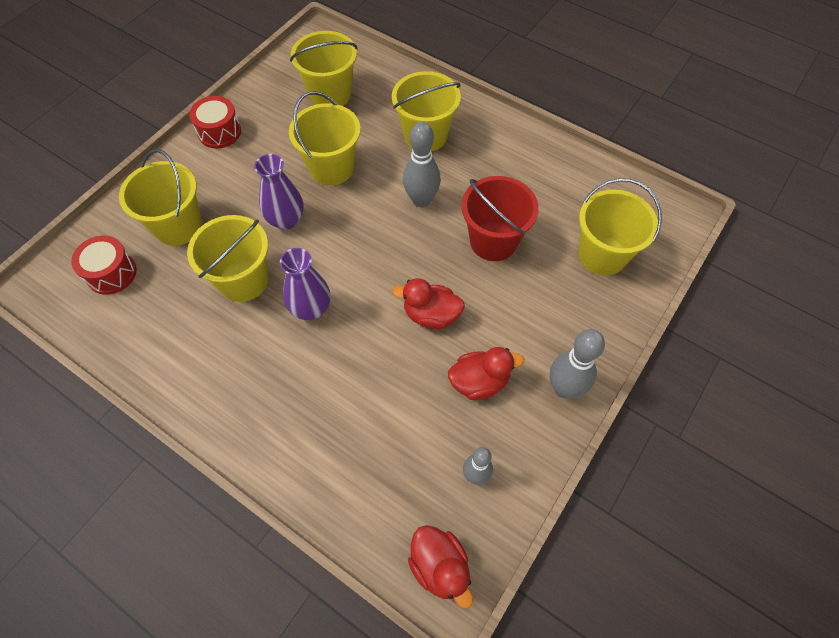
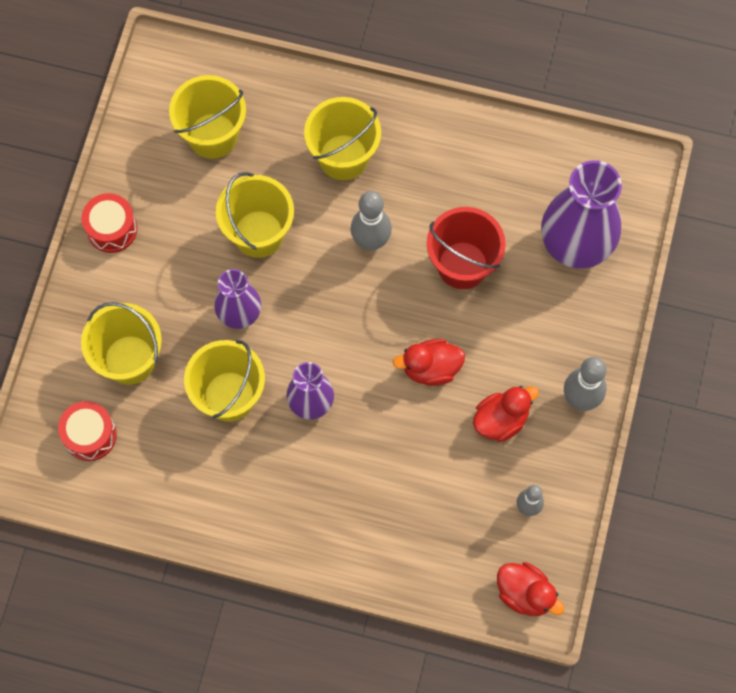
camera: 20 degrees left, 10 degrees up
yellow bucket [579,178,662,276] -> purple vase [541,160,622,269]

